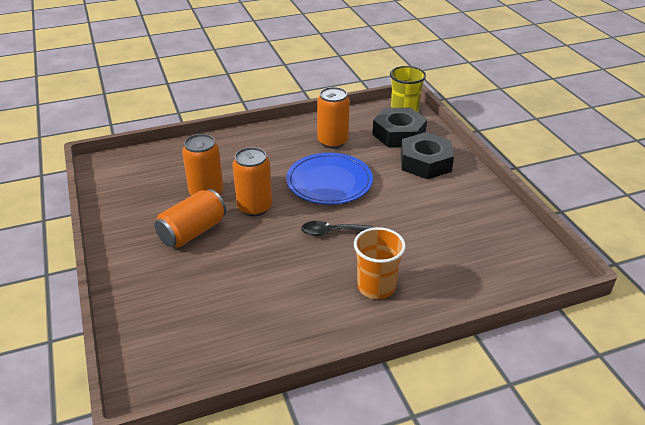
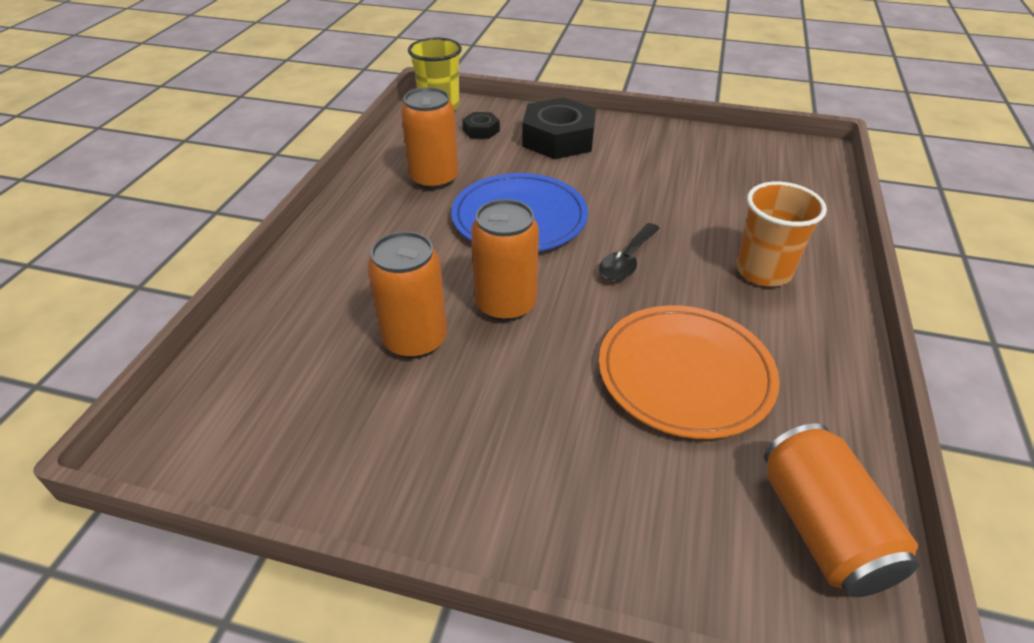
camera: 55 degrees left, 5 degrees up
orange can [154,189,226,248] -> orange can moved to [764,423,918,597]
black nut [372,108,427,147] -> black nut [462,112,500,139], size x0.48
none -> orange plate [599,305,780,439]

